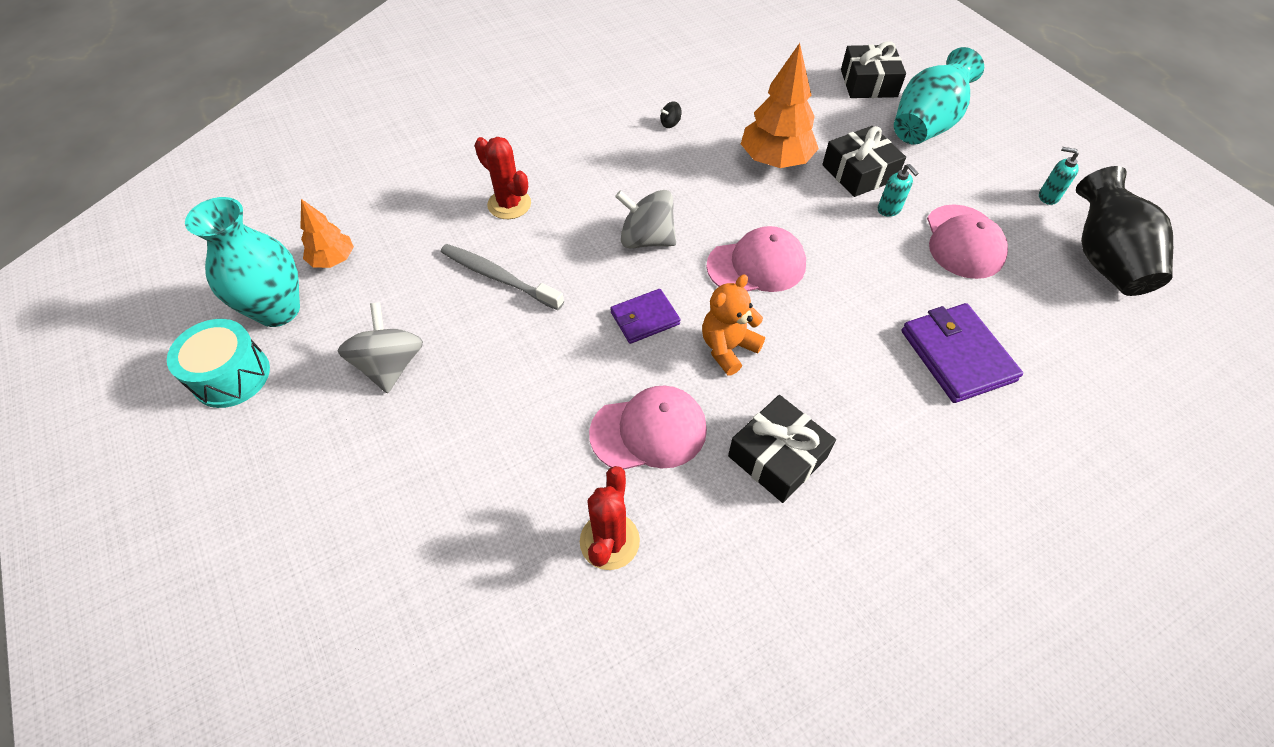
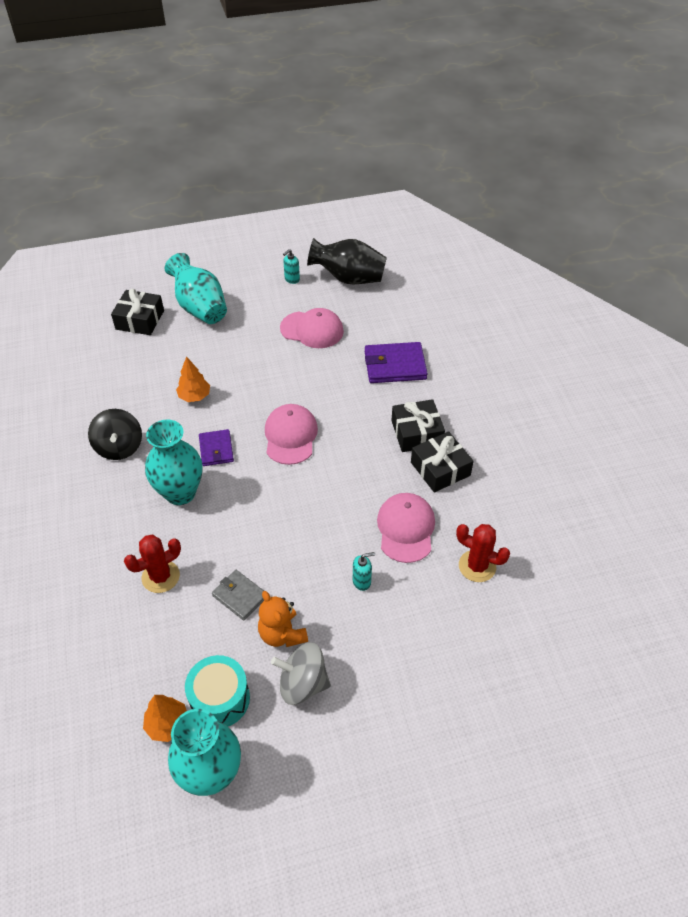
camera: 75 degrees left, 5 degrees down
turquoise drum [167,319,270,408] -> turquoise drum moved to [185,655,250,727]
grey toothbrush [440,244,564,310] -> grey wallet [212,570,264,621]
purple wallet [610,289,680,344] -> purple wallet moved to [199,429,234,466]
grey spinning top [615,190,676,248] -> none
black spinning top [660,102,682,128] -> black spinning top [88,409,142,460], size x2.32
orange teddy bear [702,274,765,376] -> orange teddy bear moved to [258,591,308,647]
orange tree [741,43,819,168] -> orange tree [176,356,210,402], size x0.58
black gift [822,126,906,197] -> black gift moved to [391,399,445,452]
turquoise soap dispenser [878,164,919,217] -> turquoise soap dispenser moved to [353,552,375,591]
none -> turquoise vase [145,420,202,505]

